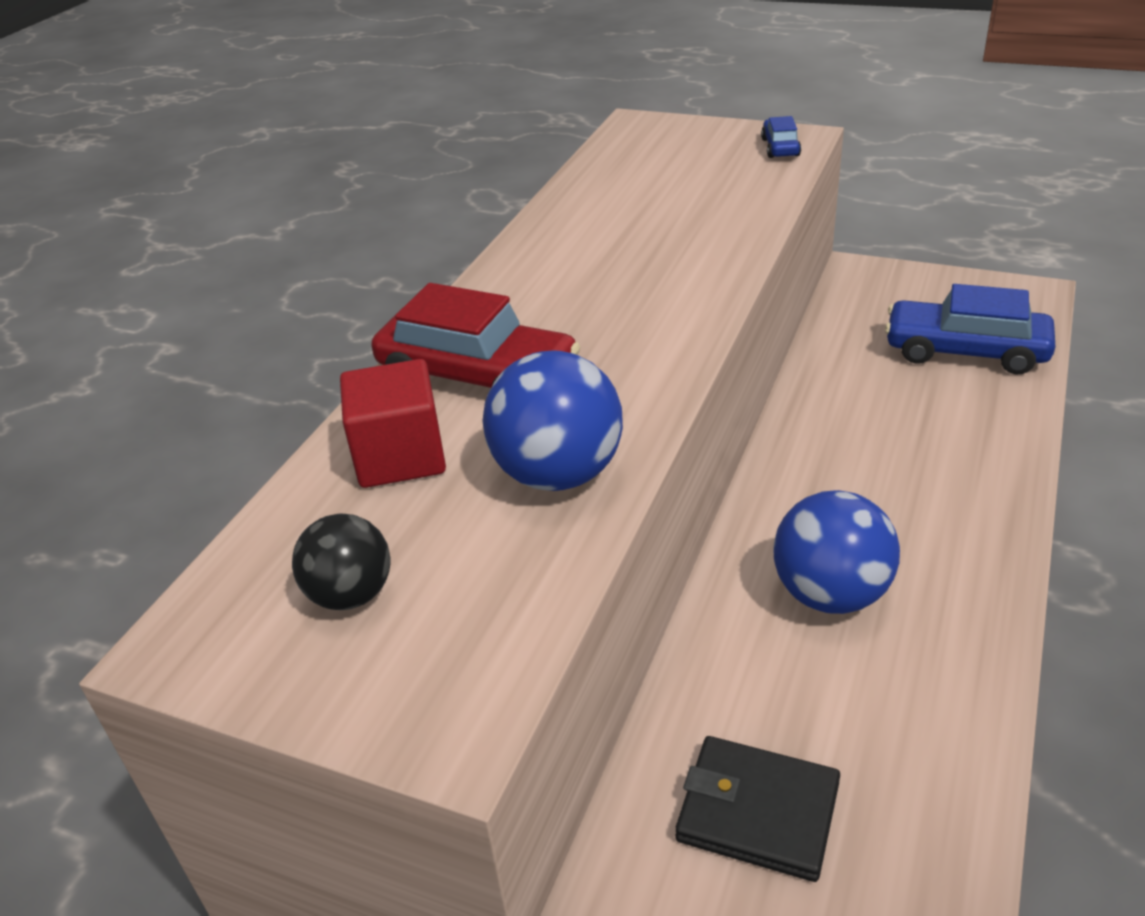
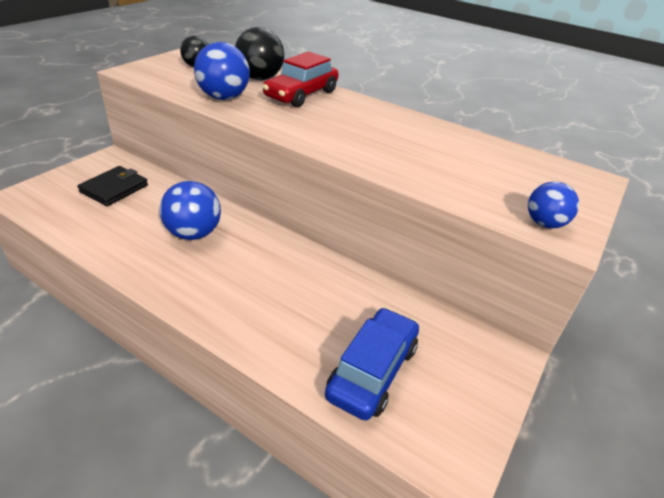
camera: 95 degrees right, 0 degrees up
red cube [340,359,446,488] -> black ball [235,27,284,80]
blue car [761,116,801,158] -> blue ball [528,182,579,229]

